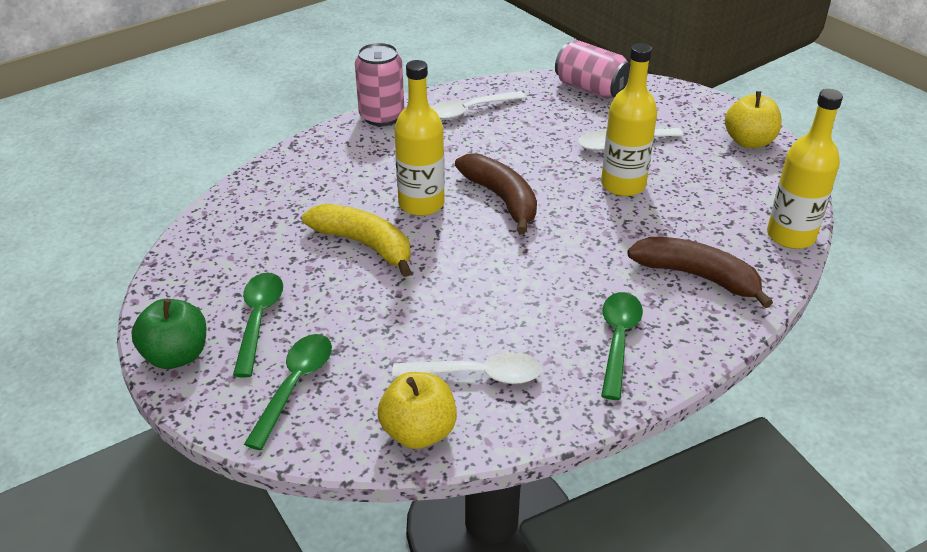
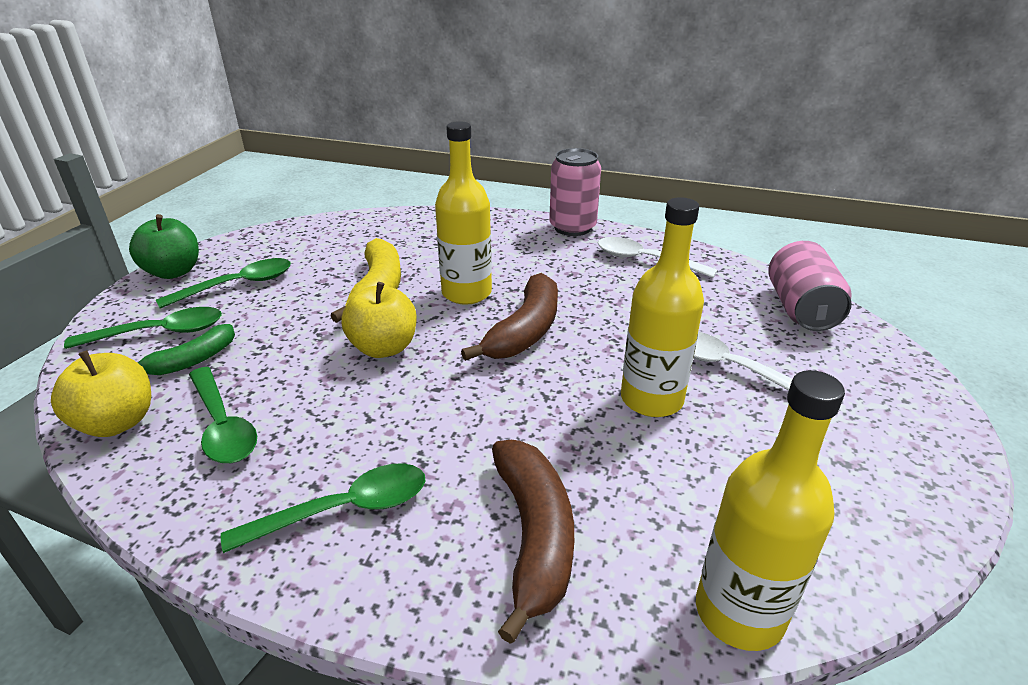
camera: 55 degrees right, 5 degrees down
white spoon [392,352,542,384] -> green spoon [189,367,257,463]
yellow apple [725,91,781,148] -> yellow apple moved to [342,282,417,358]
none -> green banana [138,324,235,375]

